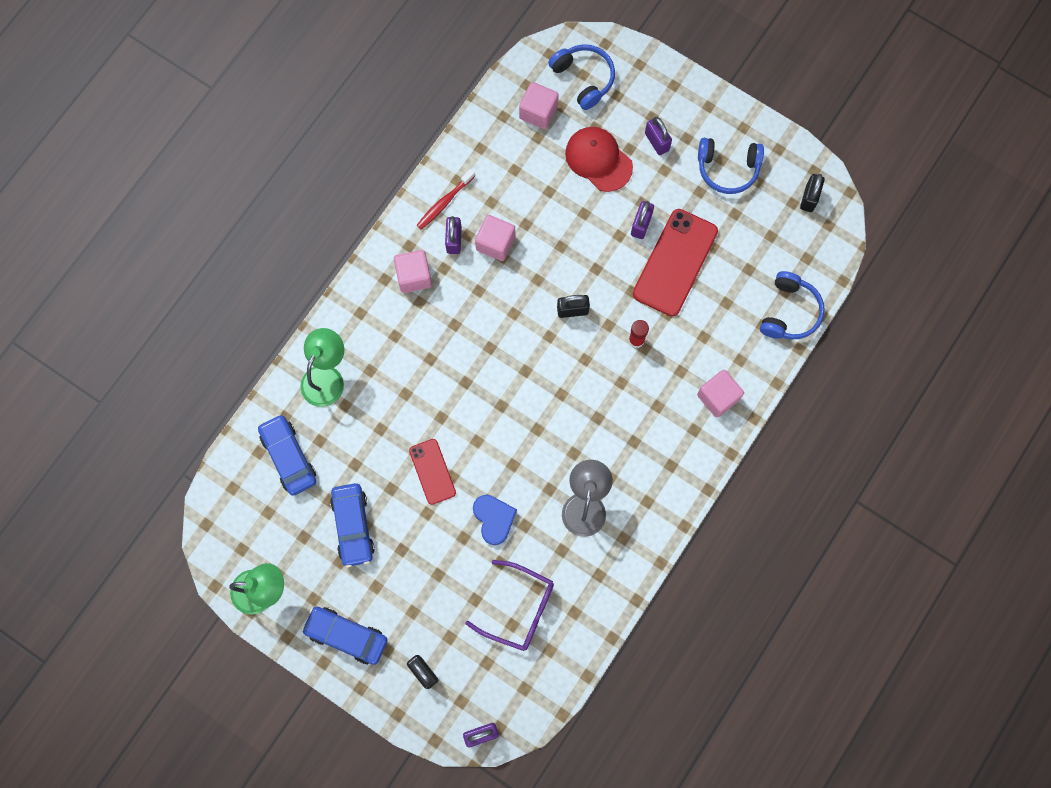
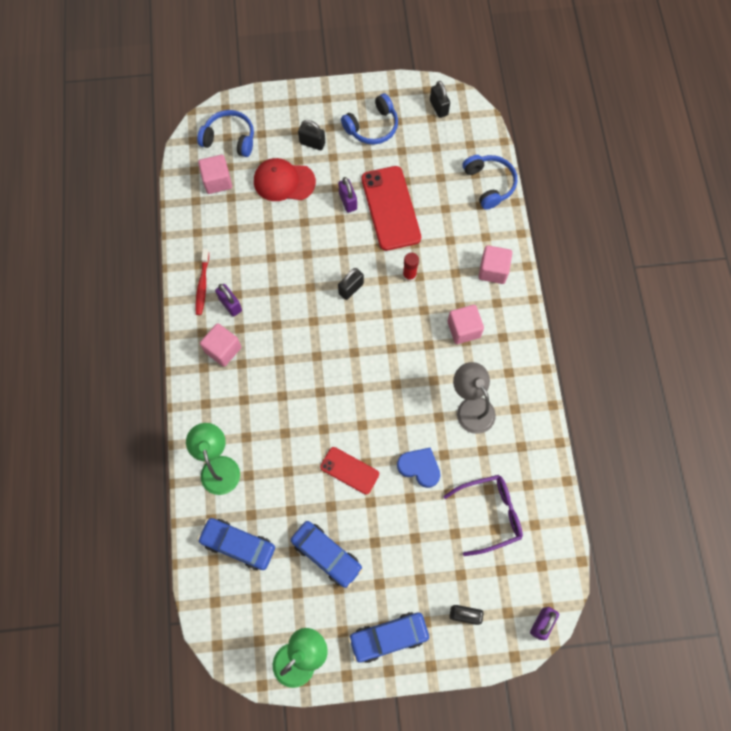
camera: 40 degrees left, 5 degrees down
pink cube [475,215,515,261] -> pink cube moved to [447,305,484,344]
purple padlock [645,117,672,155] -> black padlock [298,120,325,150]

